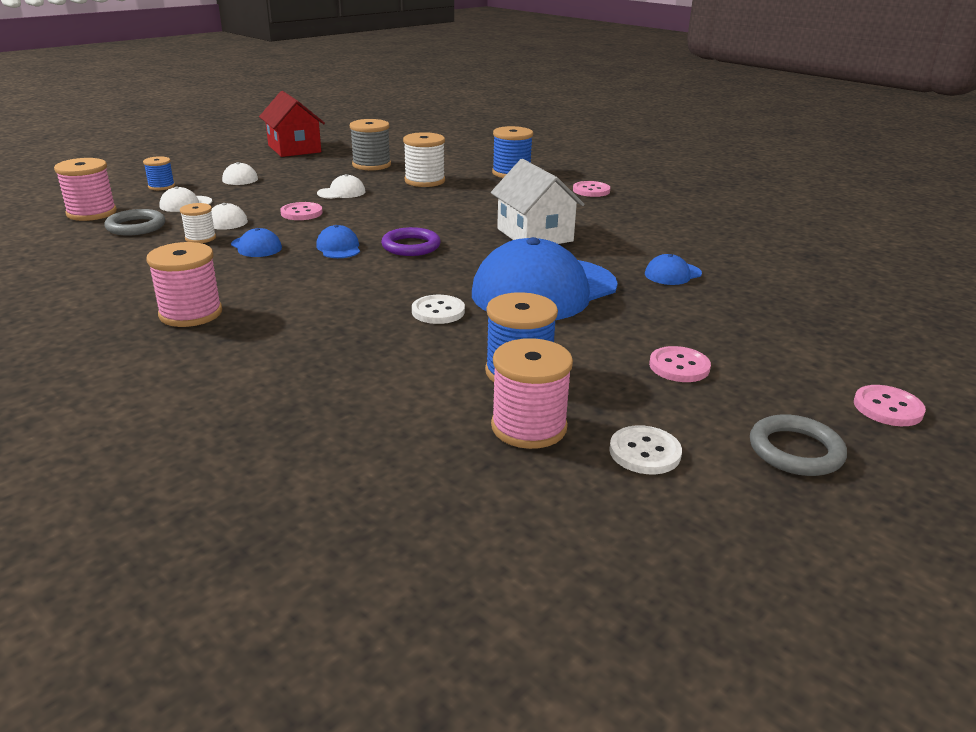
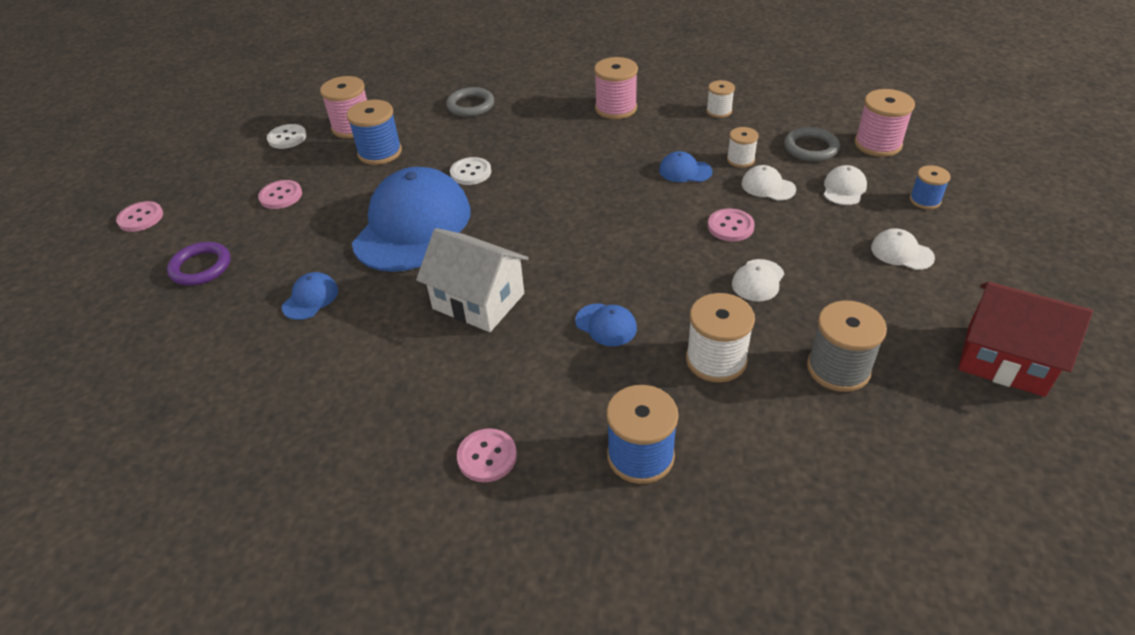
camera: 150 degrees right, 15 degrees up
blue cap [316,225,360,258] -> blue cap moved to [575,303,637,346]
purple ring [381,227,441,256] -> purple ring moved to [167,242,231,286]
grey ring [750,414,847,476] -> grey ring moved to [446,87,494,117]
none -> white spool [706,80,735,118]

